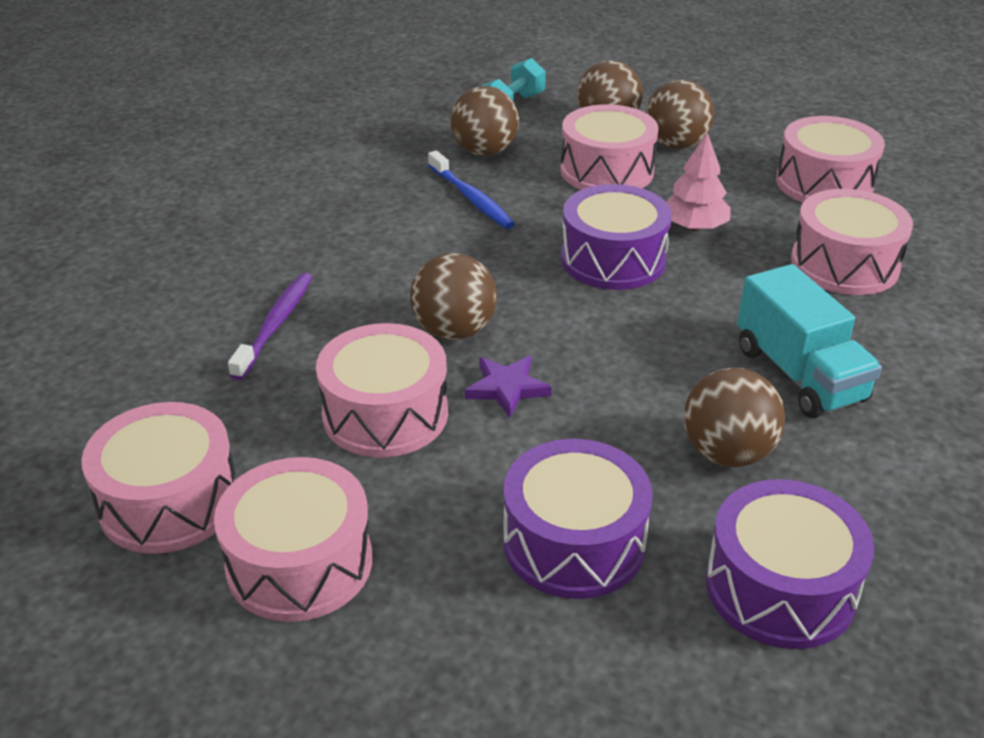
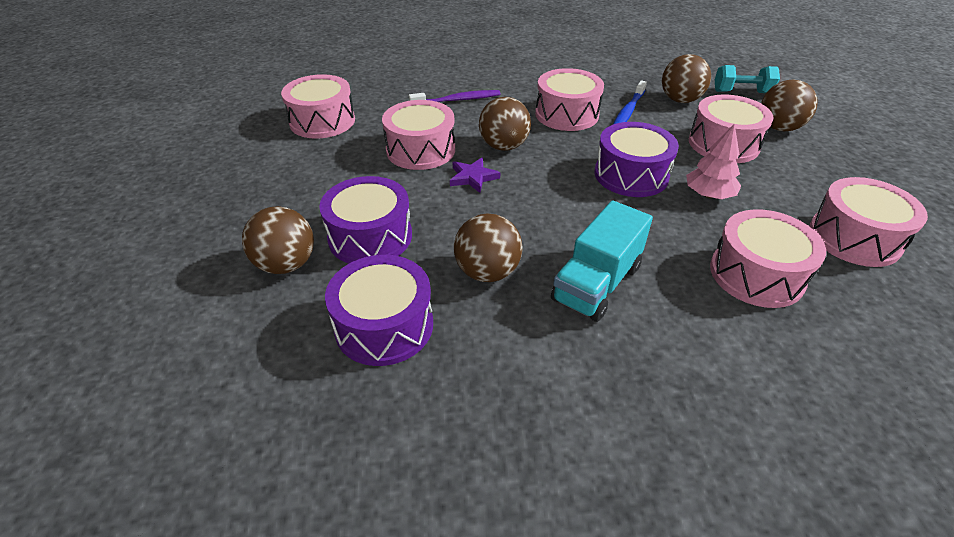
camera: 60 degrees right, 5 degrees up
pink drum [214,457,372,622] -> pink drum moved to [535,68,604,131]
brown ball [646,80,714,149] -> brown ball moved to [242,206,314,274]

